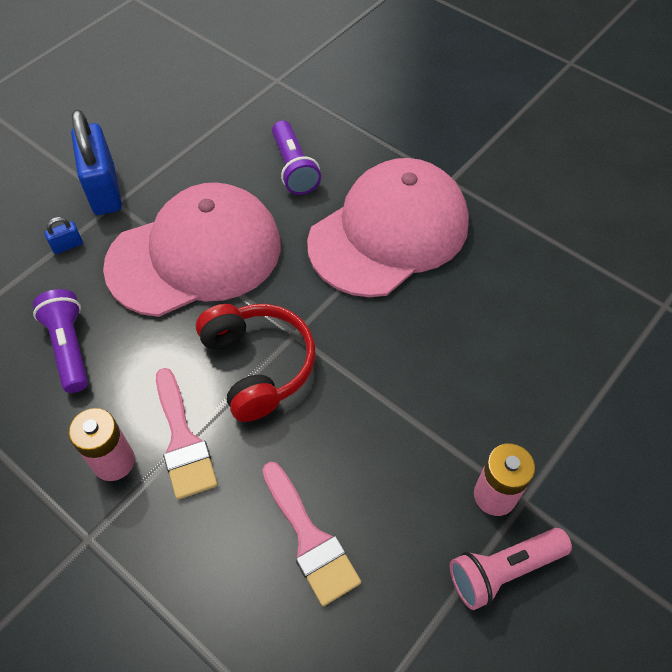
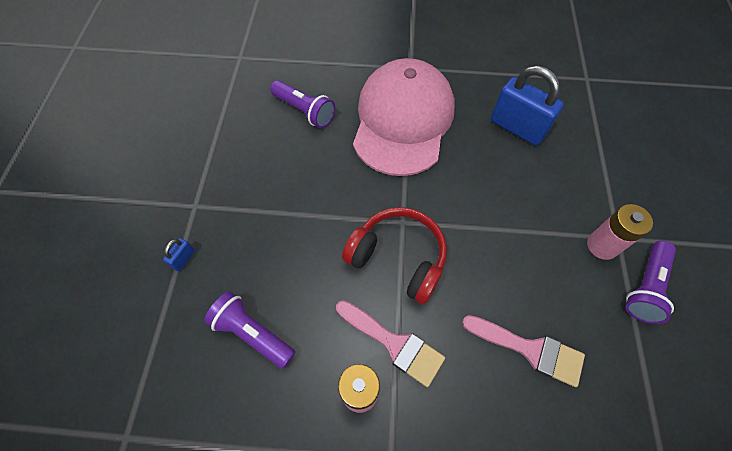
camera: 35 degrees left, 5 degrees up
blue padlock [71,110,122,215] -> blue padlock moved to [491,66,564,146]
pink cap [103,182,281,317] -> none
pink flashlight [450,528,572,610] -> purple flashlight [626,241,676,324]

